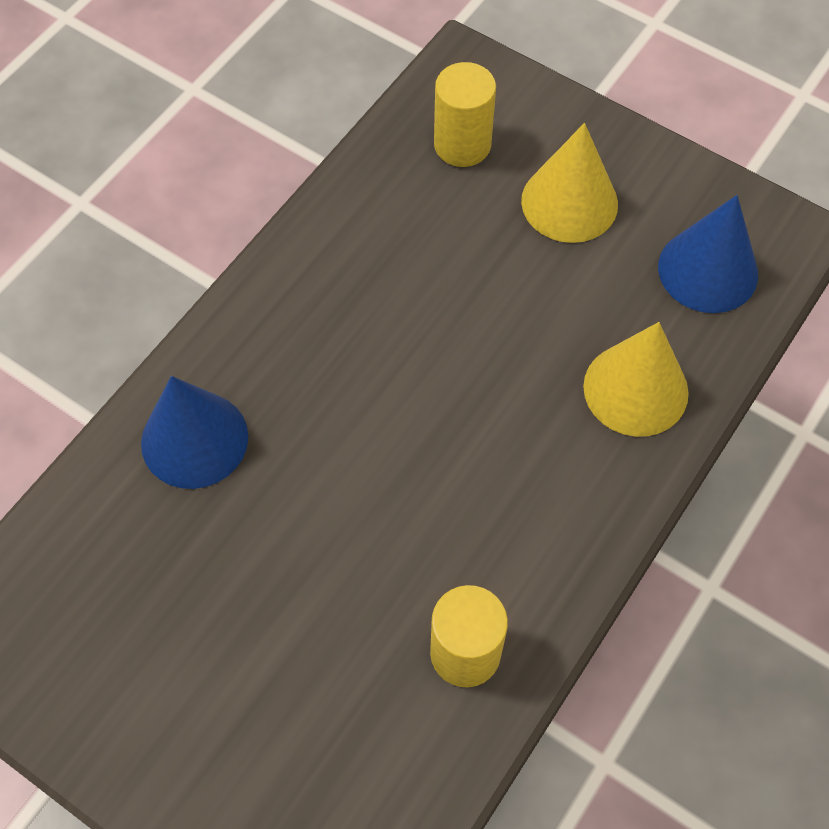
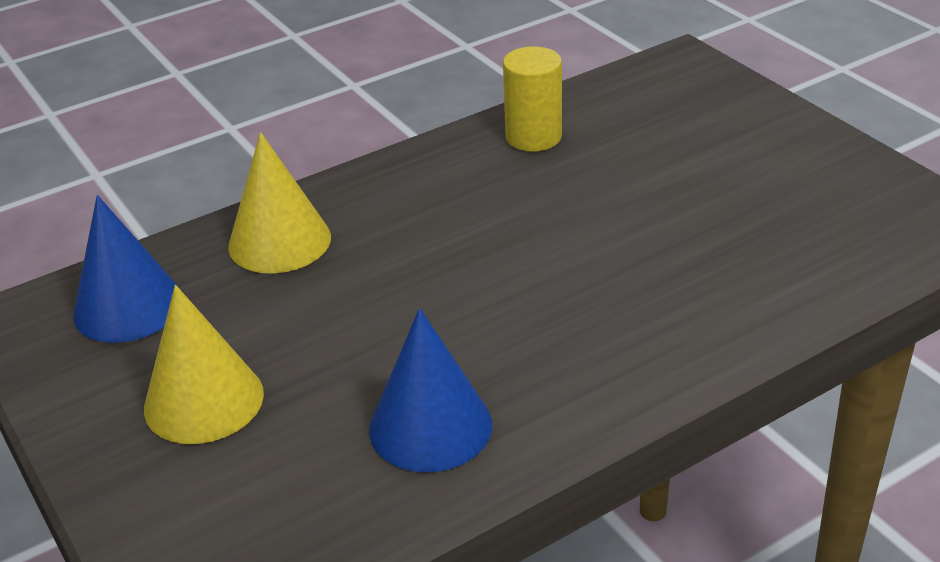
camera: 155 degrees left, 25 degrees down
blue cone [141,376,248,489] -> blue cone moved to [369,308,492,472]
yellow cylinder [434,62,496,167] -> none

